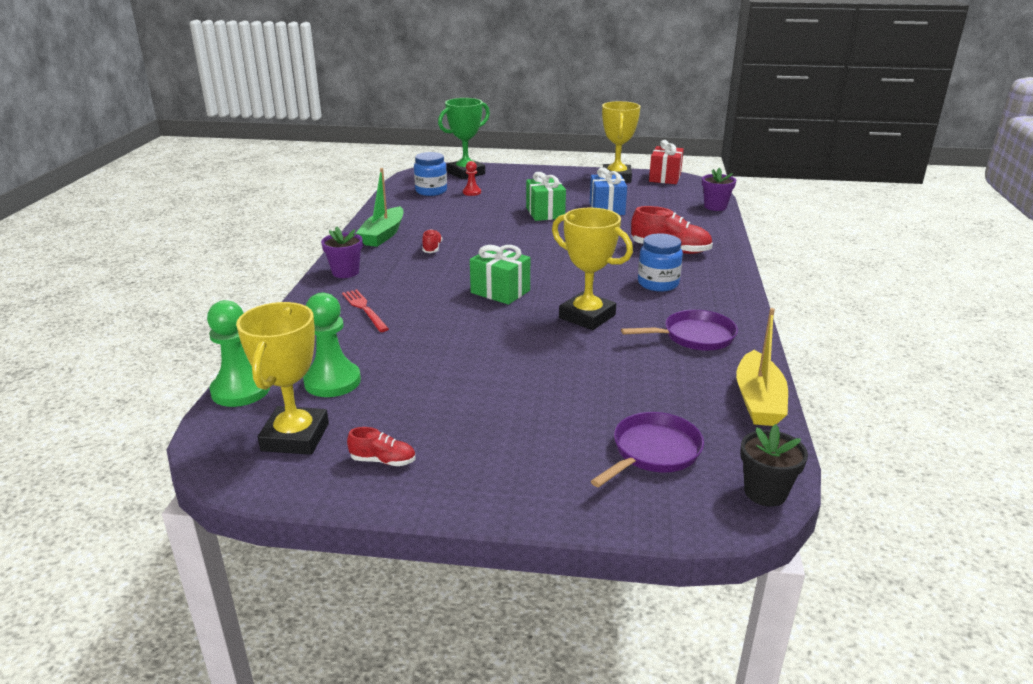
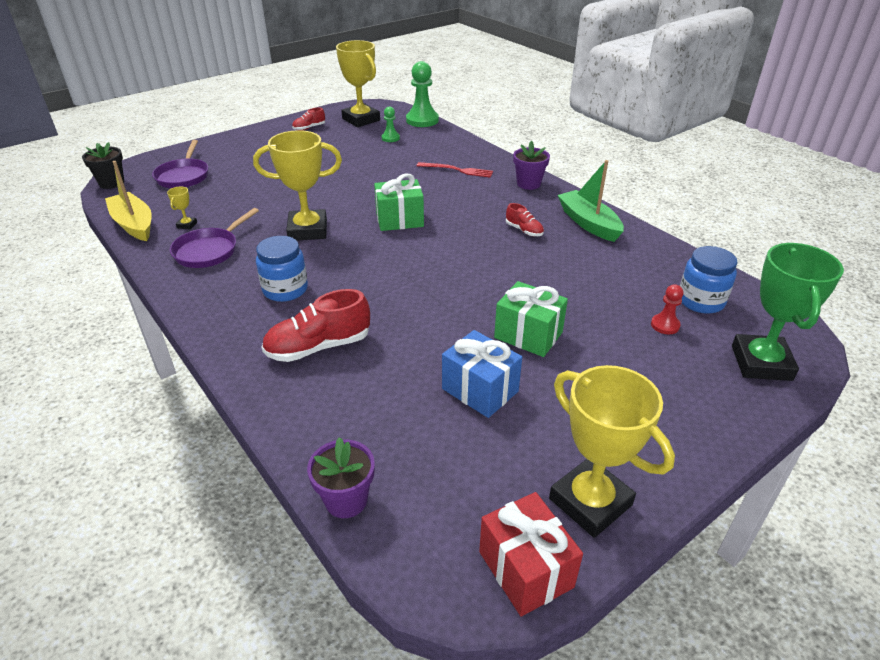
camera: 135 degrees right, 10 degrees up
green pawn [303,292,361,397] -> green pawn [381,107,400,142], size x0.53
none -> yellow trophy [167,186,197,230]

